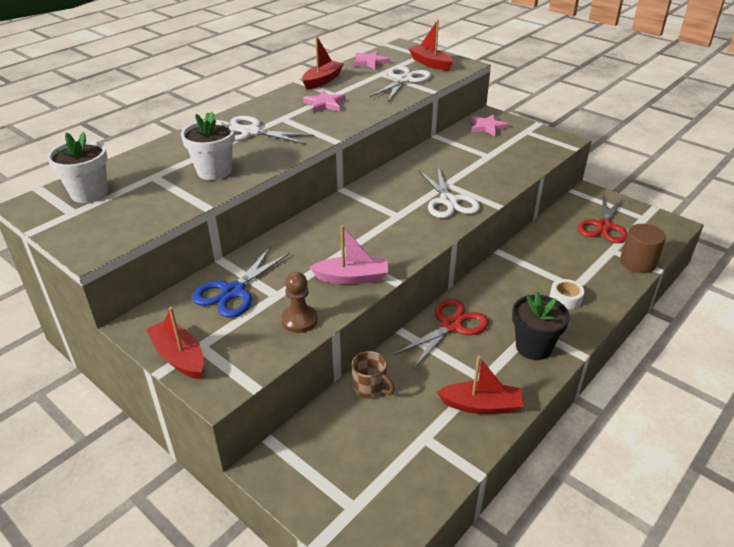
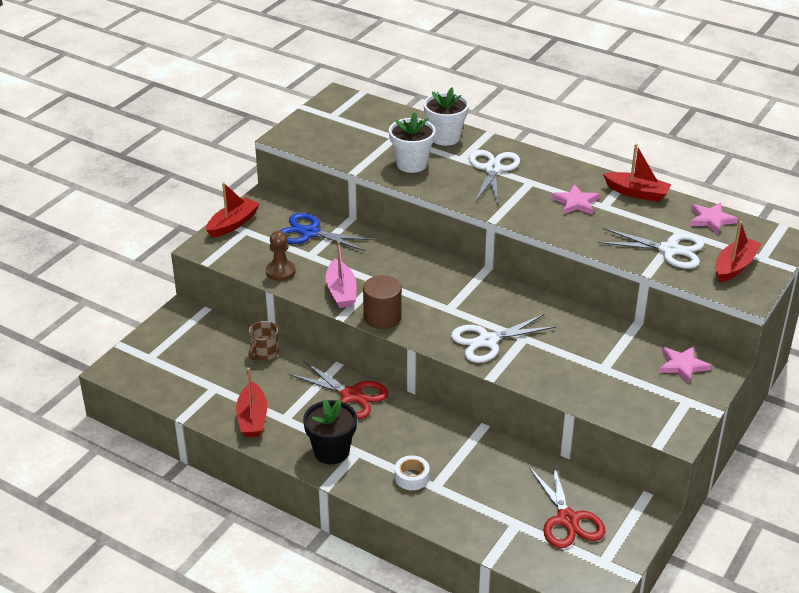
camera: 80 degrees right, 0 degrees up
white flower pot [47,132,108,203] -> white flower pot moved to [424,88,469,146]
red scissors [578,194,627,243] -> red scissors turned 120 degrees counterclockwise [529,463,605,548]
brown cylinder [620,224,666,273] -> brown cylinder moved to [363,275,402,329]

